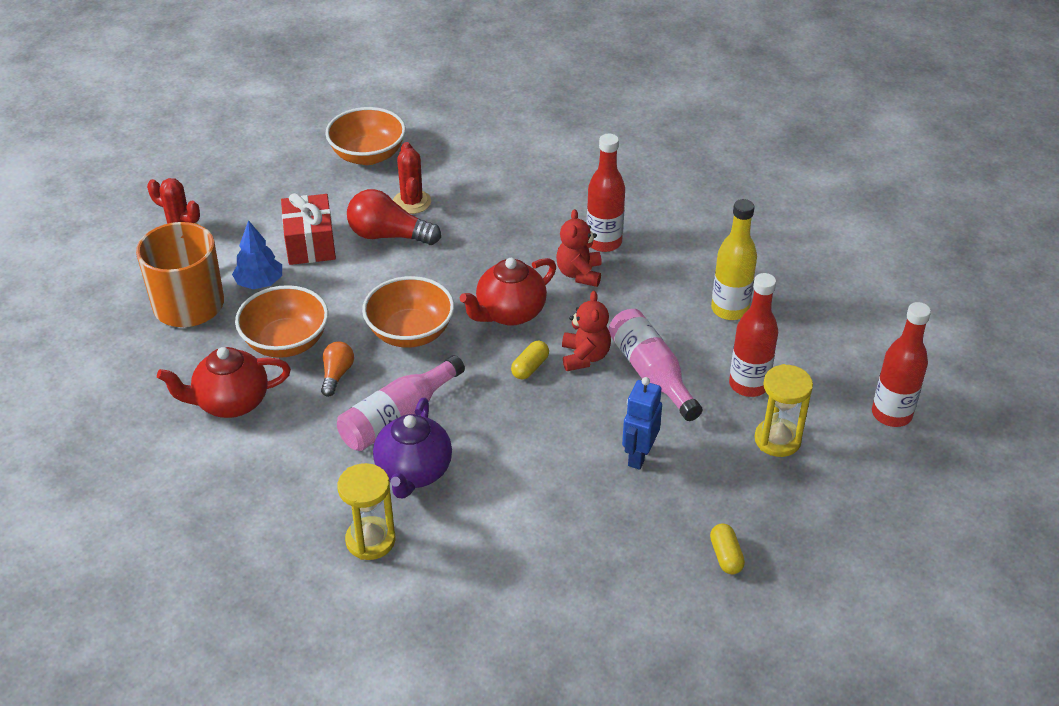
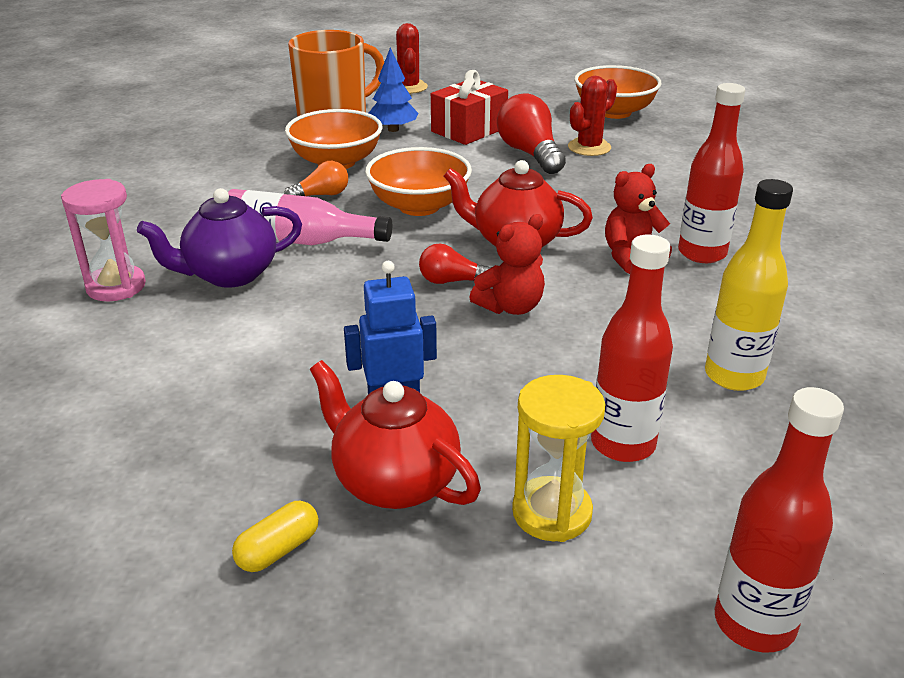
camera: 55 degrees right, 10 degrees down
red teapot [157,347,291,418] -> red teapot moved to [310,360,481,509]
yellow hourglass [337,463,395,560] -> pink hourglass [61,179,146,301]
yellow capsule [511,341,549,379] -> red light bulb [419,244,492,284]
pink bottle [608,309,703,421] -> none

